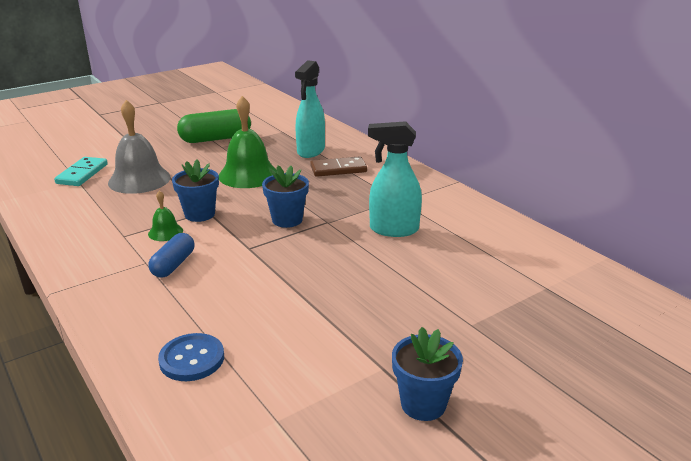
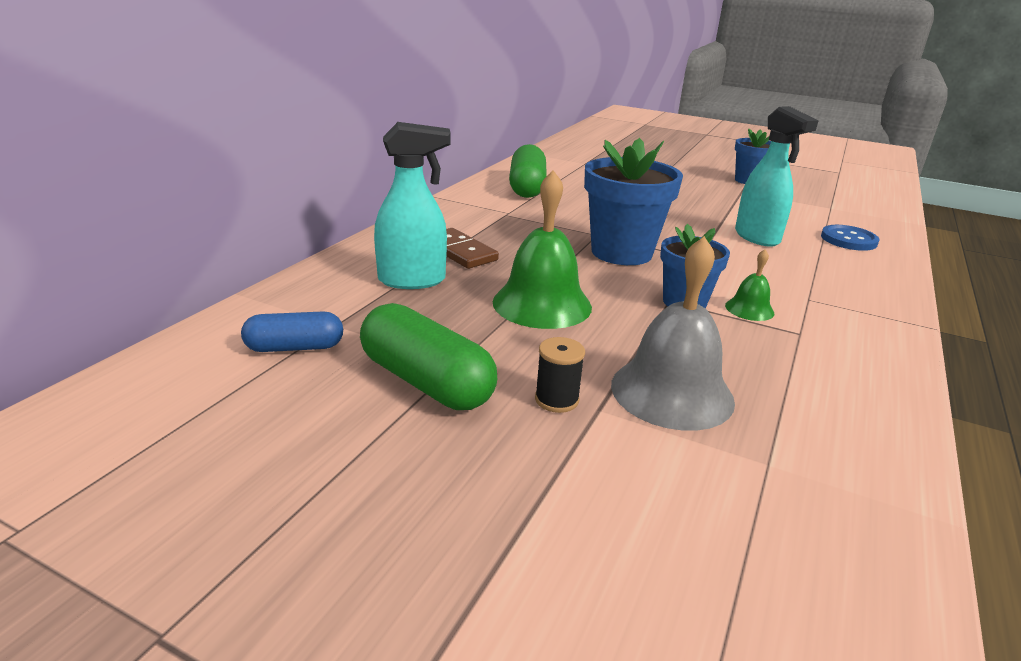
camera: 120 degrees left, 0 degrees up
turquoise domino [54,157,108,186] -> none
blue capsule [148,233,194,278] -> blue capsule moved to [241,311,343,352]
blue flower pot [262,165,309,228] -> blue flower pot [584,138,683,265], size x1.64
turquoise spray bottle [368,121,422,237] -> turquoise spray bottle moved to [735,106,818,247]
none -> green capsule [509,144,547,198]
none -> black spool [535,337,585,413]

